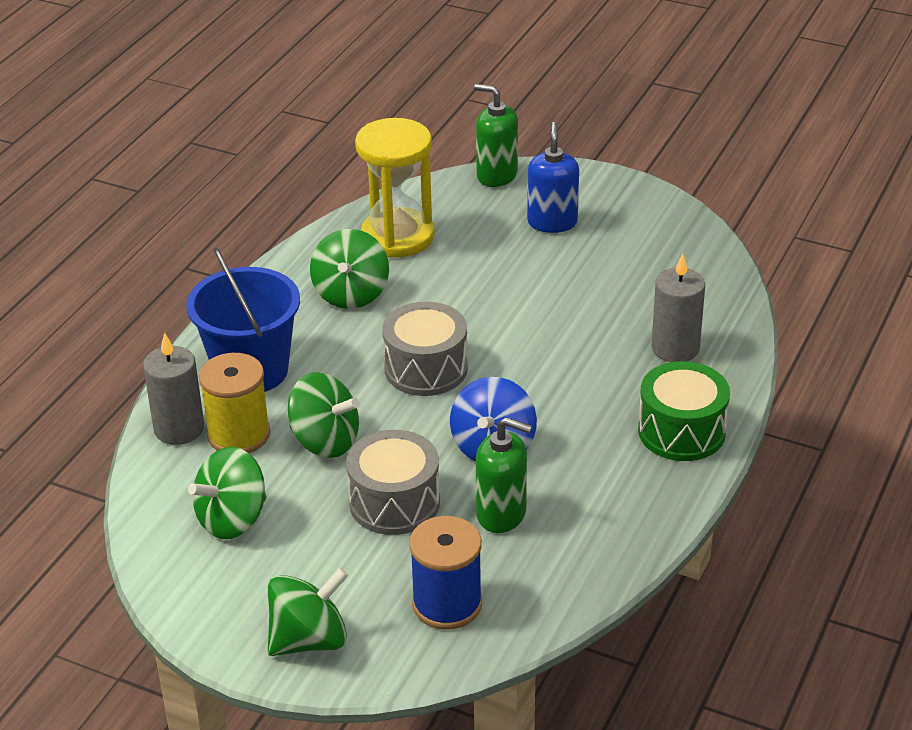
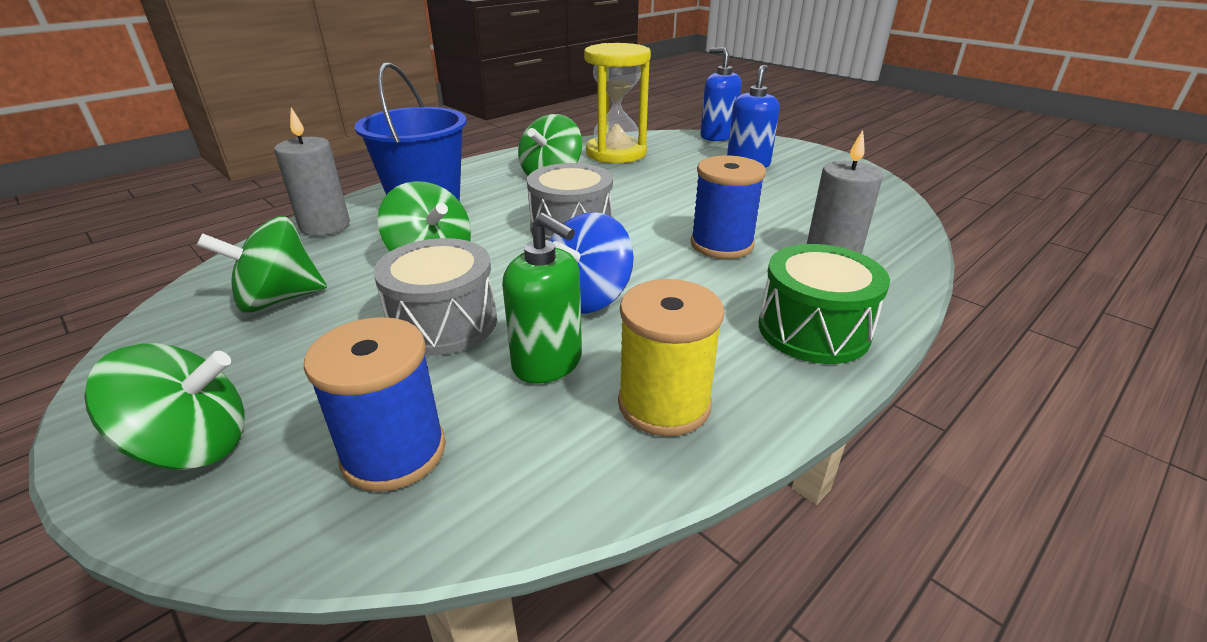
camera: 20 degrees right, 5 degrees down
yellow spool [199,353,270,453] -> yellow spool moved to [618,279,724,436]
green soap dispenser [474,84,518,187] -> blue soap dispenser [700,47,742,141]
none -> blue spool [690,156,766,259]

